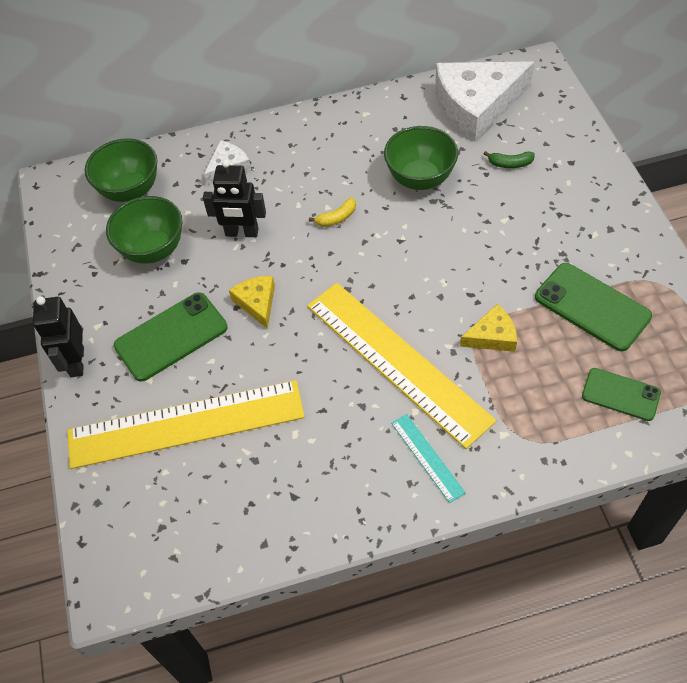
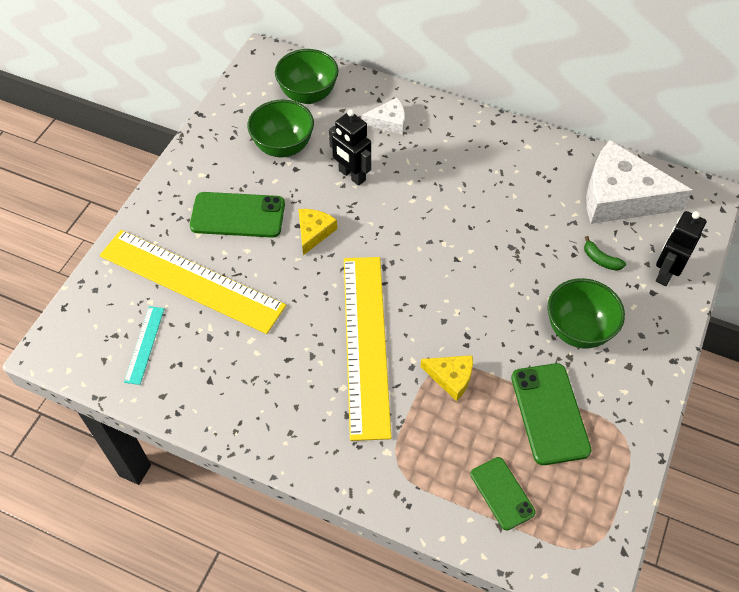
camera: 35 degrees right, 0 degrees up
black robot [33,296,84,377] -> black robot moved to [656,211,706,286]
yellow banana [309,198,356,227] -> none
green bowl [384,126,458,190] -> green bowl moved to [548,278,625,349]
turquoise ruler [391,414,466,503] -> turquoise ruler moved to [124,306,164,385]

